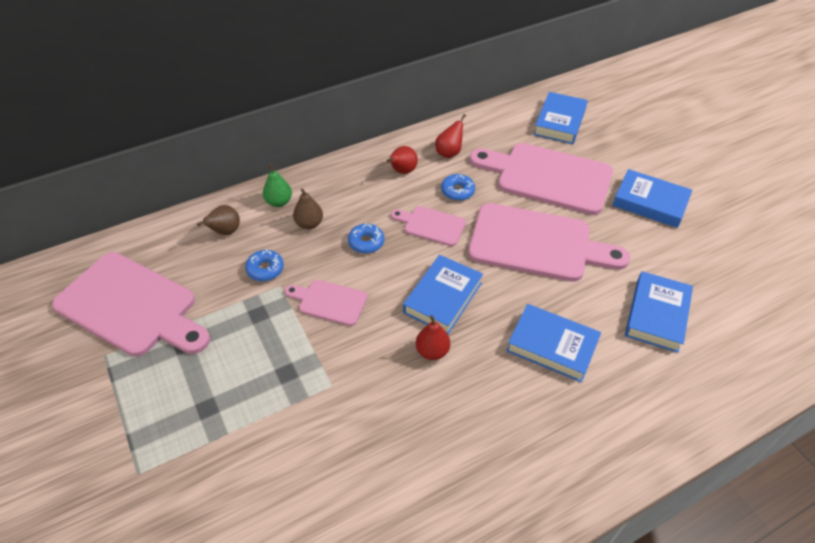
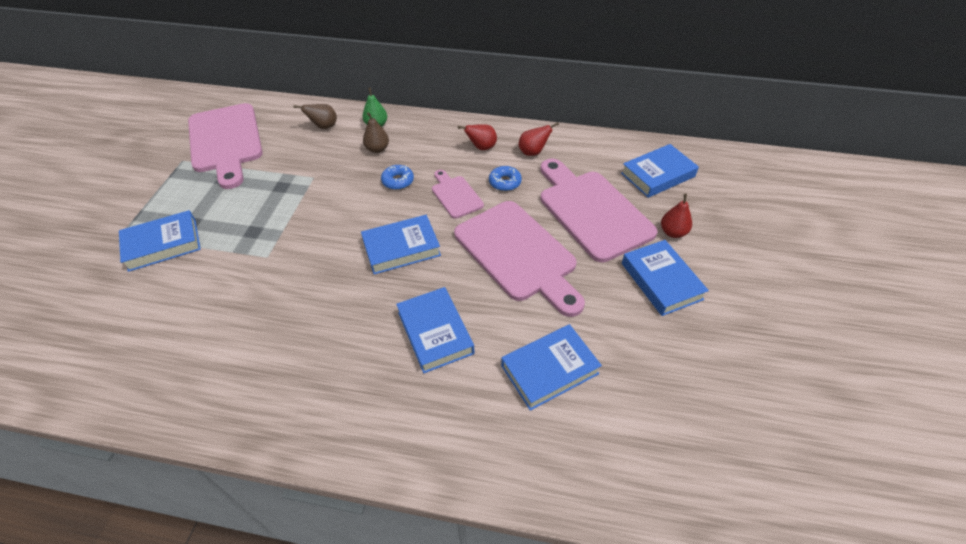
camera: 40 degrees right, 0 degrees up
blue donut [245,249,284,281] -> none
pink cutting board [285,280,368,326] -> none
red pear [416,315,450,360] -> red pear moved to [661,194,692,238]
none -> blue book [119,210,201,272]

